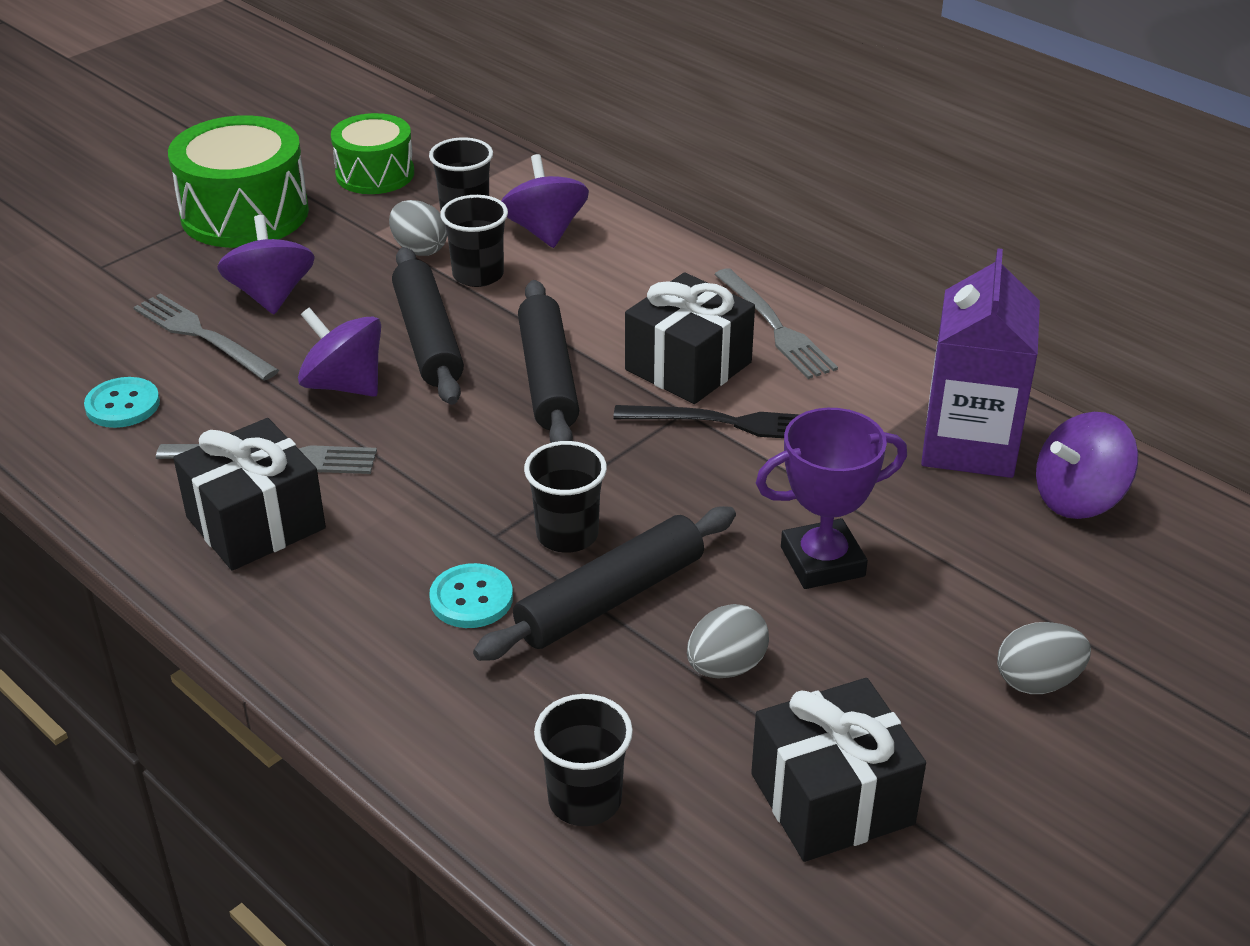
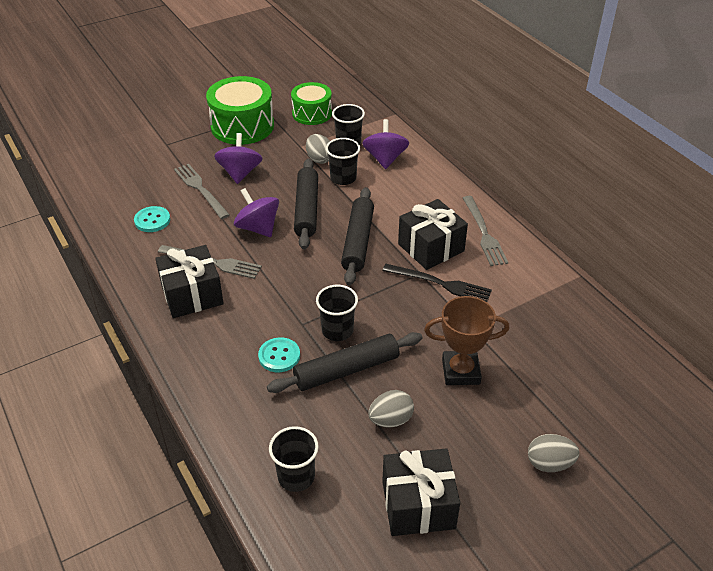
camera: 15 degrees right, 5 degrees up
purple trophy [756,408,907,589] -> brown trophy [424,296,509,385]
purple carton [921,248,1040,478] -> none
purple spinning top [1036,412,1138,519] -> none

